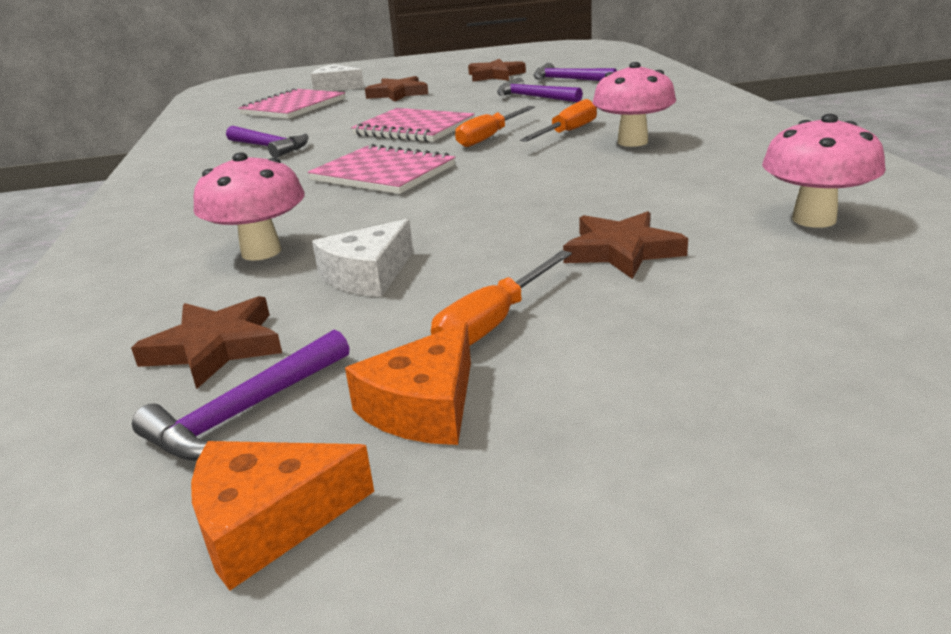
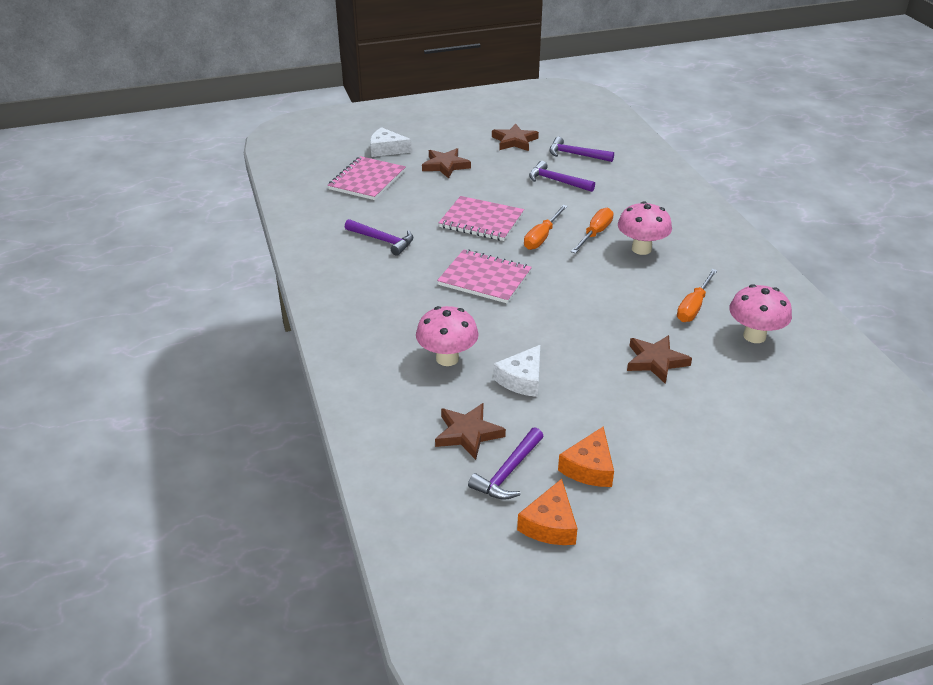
camera: 10 degrees left, 10 degrees up
orange cheese [191,441,374,591] -> orange cheese turned 45 degrees counterclockwise [517,479,578,545]
orange screwdriver [431,250,572,346] -> orange screwdriver moved to [677,269,718,322]

